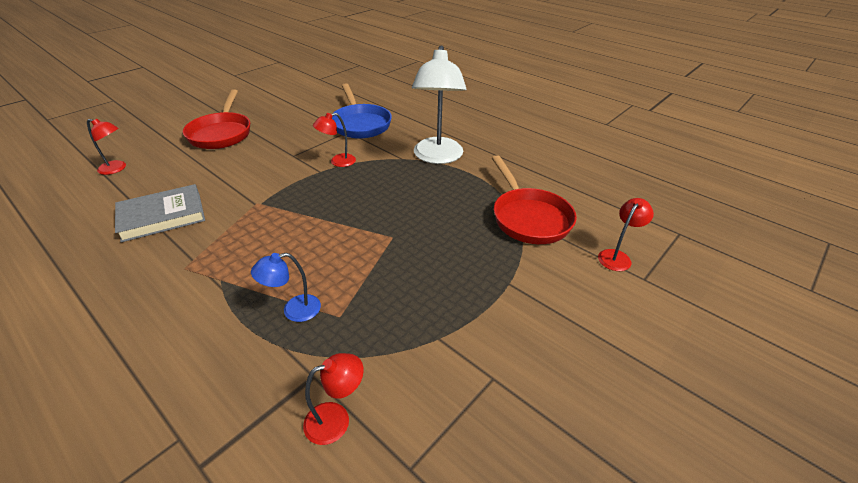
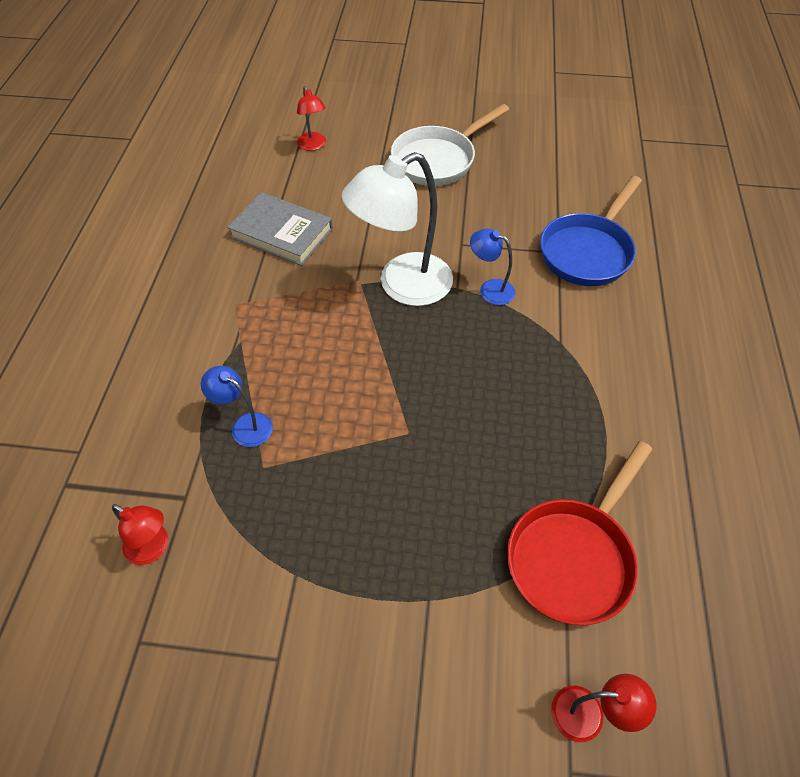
camera: 55 degrees right, 15 degrees up
red pan [183,89,250,149] -> white pan [391,104,509,186]
red lamp [313,113,356,167] -> blue lamp [470,229,515,305]
white lamp [412,45,466,164] -> white lamp moved to [342,152,453,306]

